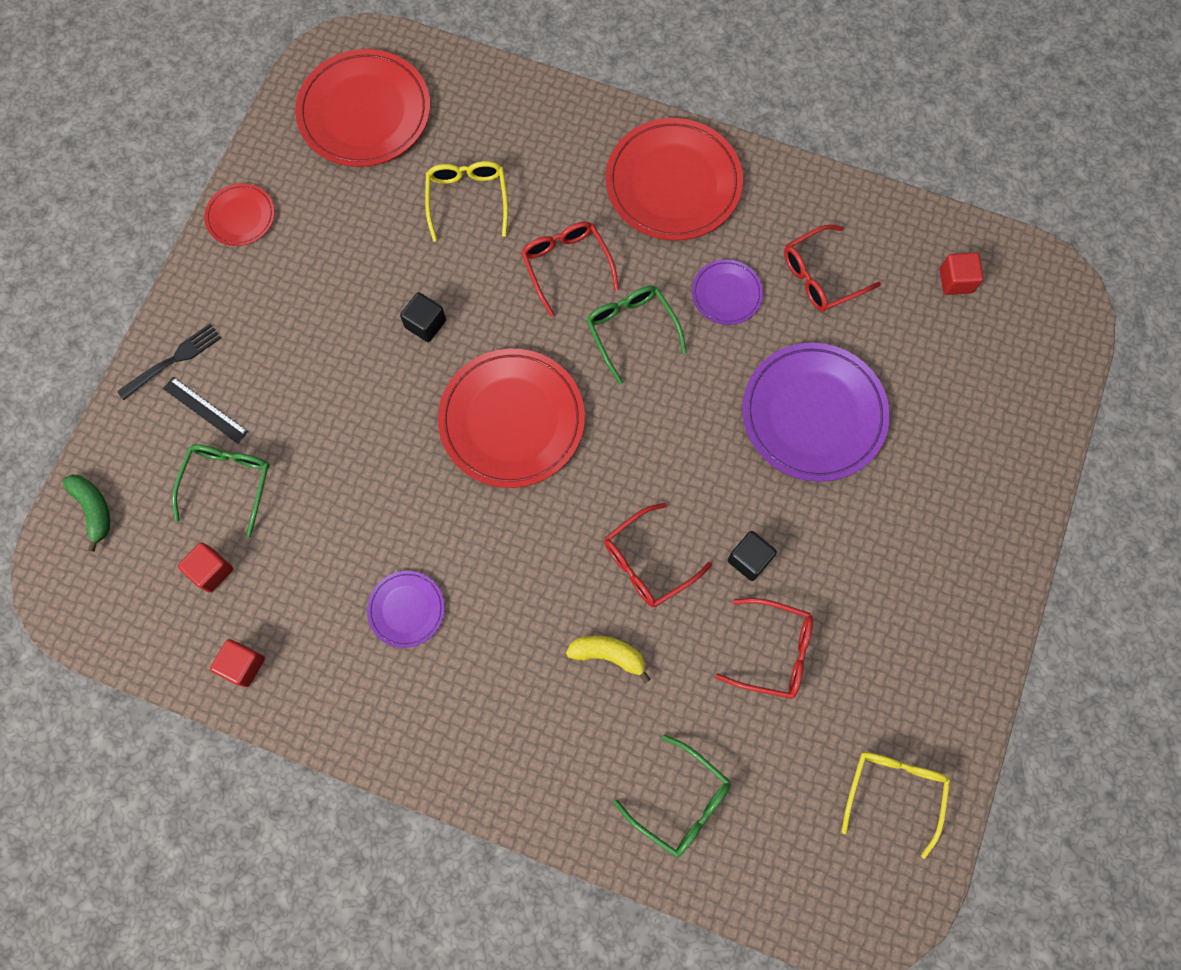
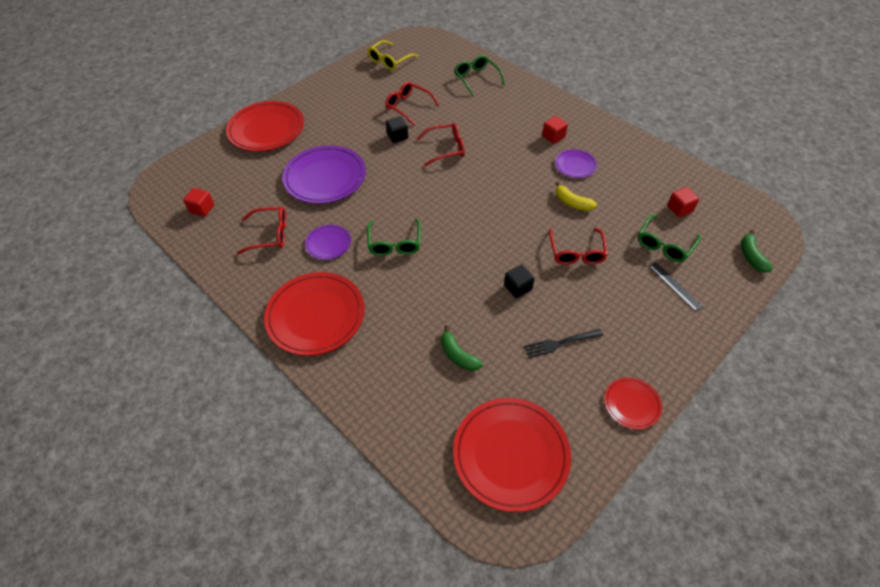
camera: 155 degrees left, 20 degrees down
black fork [117,324,221,400] -> black fork moved to [524,329,604,358]
red cube [210,639,265,687] -> red cube moved to [542,116,568,144]
yellow glasses [425,161,508,242] -> green banana [441,326,483,371]
red plate [438,349,585,488] -> red plate moved to [226,101,304,152]
red glasses [521,222,619,317] -> red glasses moved to [549,228,608,265]
yellow banana [566,636,651,683] -> yellow banana moved to [555,182,597,211]

